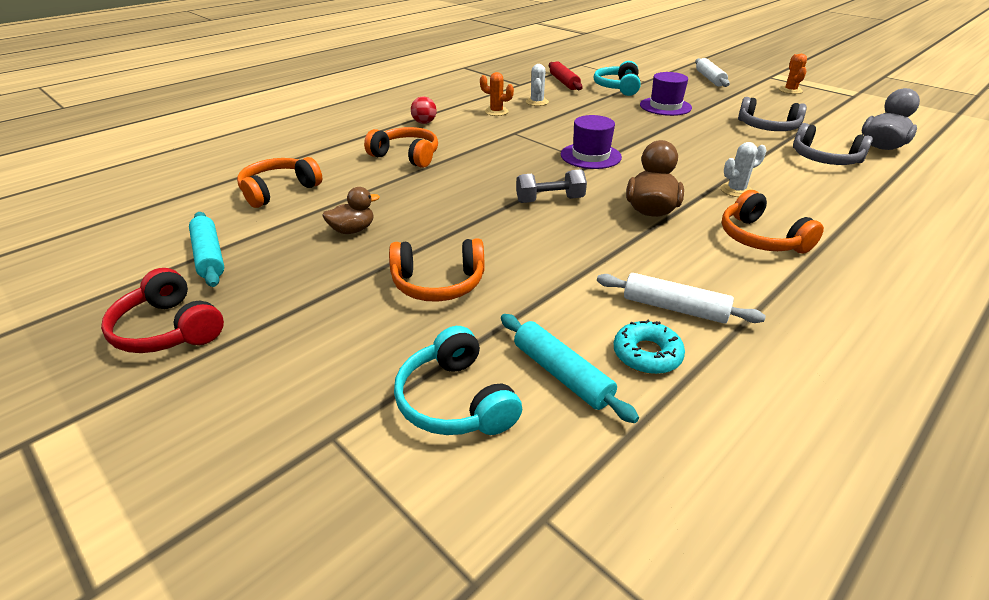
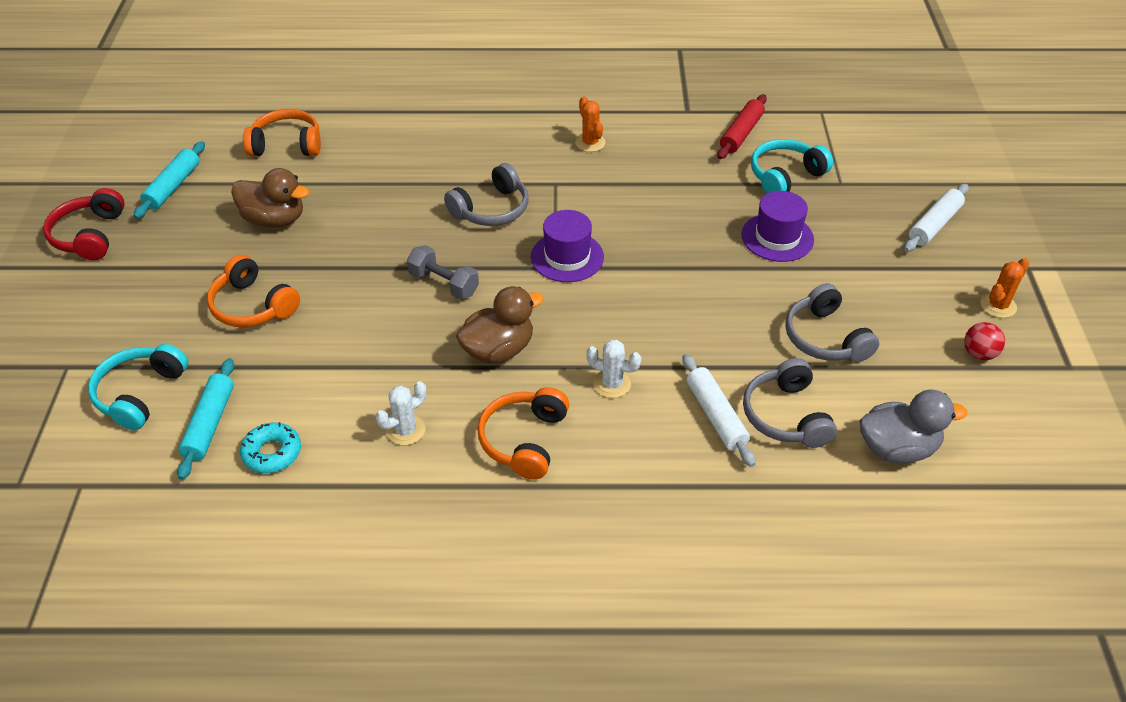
camera: 45 degrees right, 10 degrees up
brown duck [322,187,380,234] -> brown duck [231,168,309,228], size x1.55
orange headphones [364,127,438,168] -> none
red ball [411,97,437,124] -> red ball moved to [964,322,1005,360]
white cactus [526,64,549,106] -> white cactus moved to [376,381,426,445]
white rolling pin [597,273,766,324] -> white rolling pin moved to [682,354,755,467]
none -> grey headphones [444,163,528,226]

